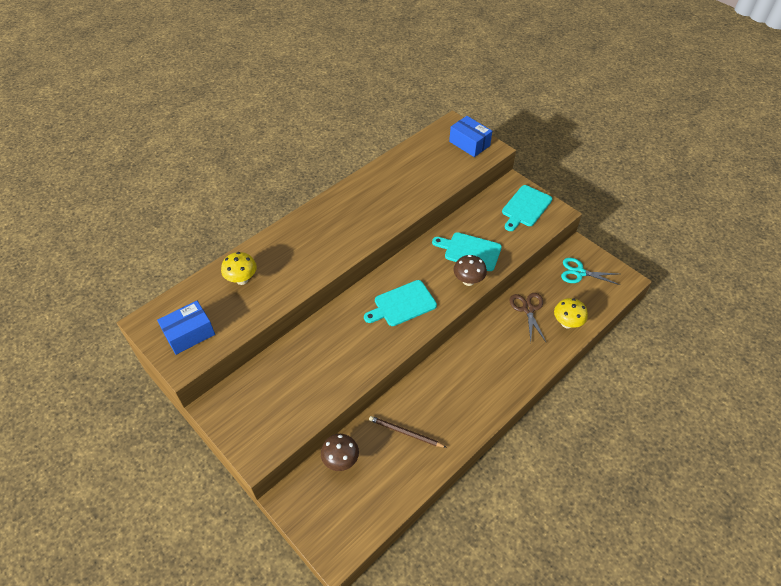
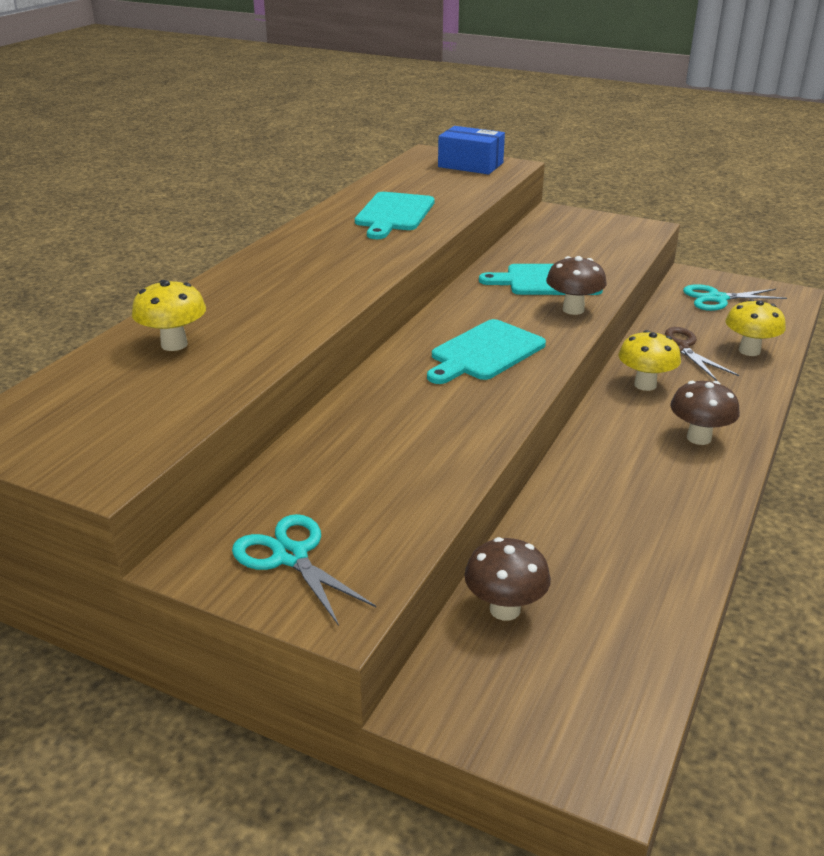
camera: 20 degrees left, 20 degrees down
blue box [157,301,215,355] -> none
brown pencil [369,416,447,448] -> none
turquoise cutting board [502,185,552,231] -> turquoise cutting board moved to [355,192,435,239]
none -> turquoise scissors [232,514,376,626]
none -> yellow mushroom [619,330,681,391]
none -> brown mushroom [670,381,740,445]

